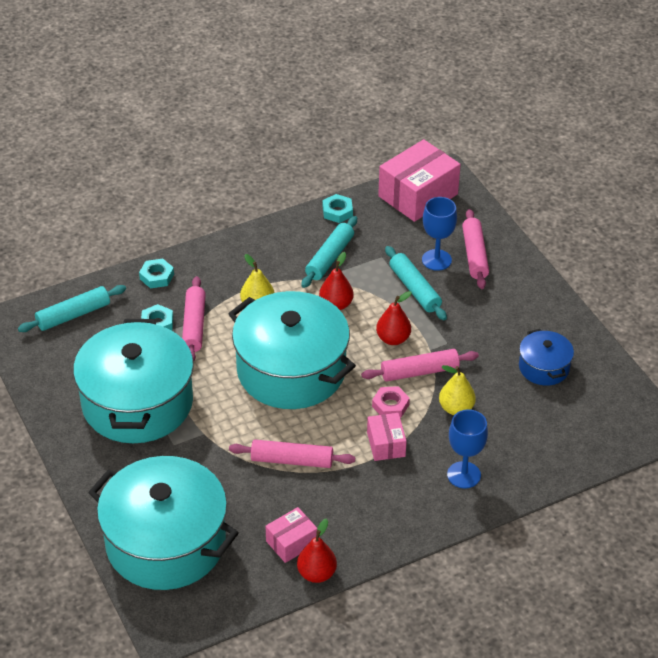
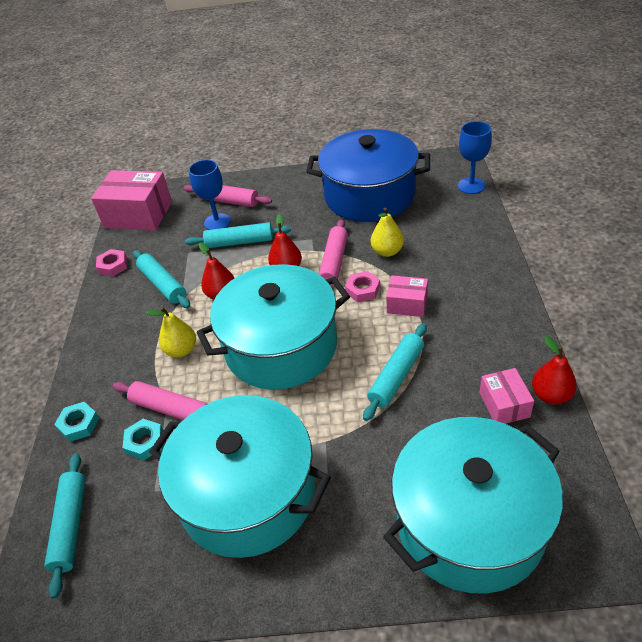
camera: 60 degrees left, 0 degrees up
pink rolling pin [229,440,355,468] -> turquoise rolling pin [363,323,427,421]
turquoise nut [323,194,353,223] -> pink nut [96,249,127,276]
pink box [378,139,461,222] -> pink box turned 60 degrees counterclockwise [91,170,172,231]
blue goblet [447,409,488,488] -> blue goblet moved to [458,121,492,194]
blue pot [519,329,574,386] -> blue pot [306,129,430,222], size x2.13

